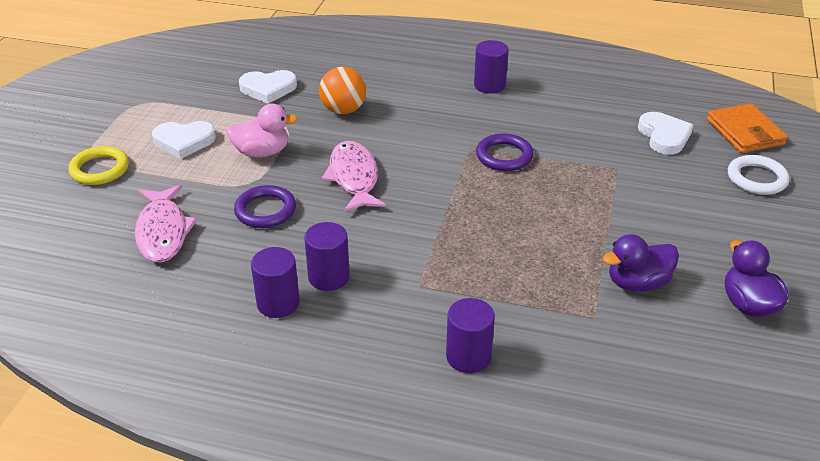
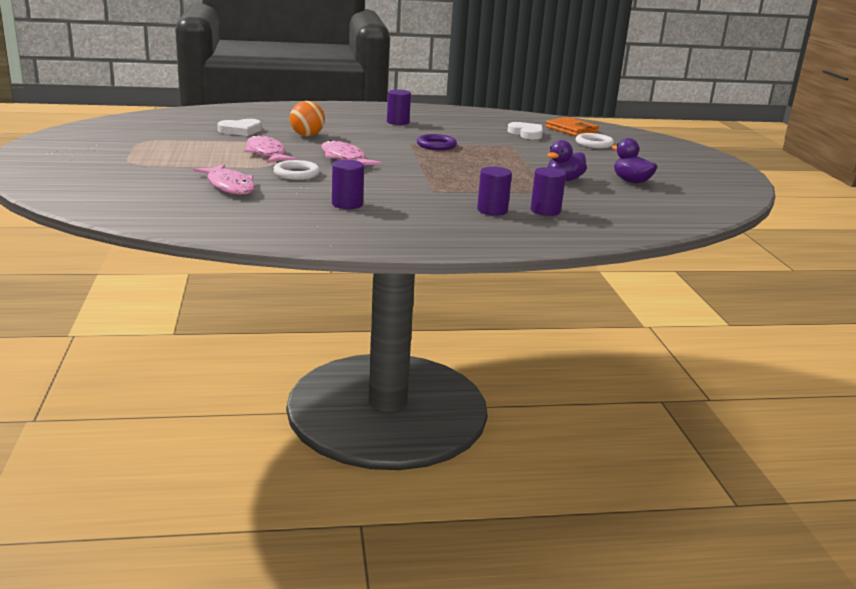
camera: 25 degrees left, 15 degrees down
yellow ring [68,146,129,185] -> none
white heart [152,121,216,159] -> none
pink duck [226,104,298,157] -> pink fish [244,135,297,163]
purple ring [234,185,296,228] -> white ring [273,160,320,180]
purple cylinder [304,222,350,291] -> purple cylinder moved to [531,167,566,216]

